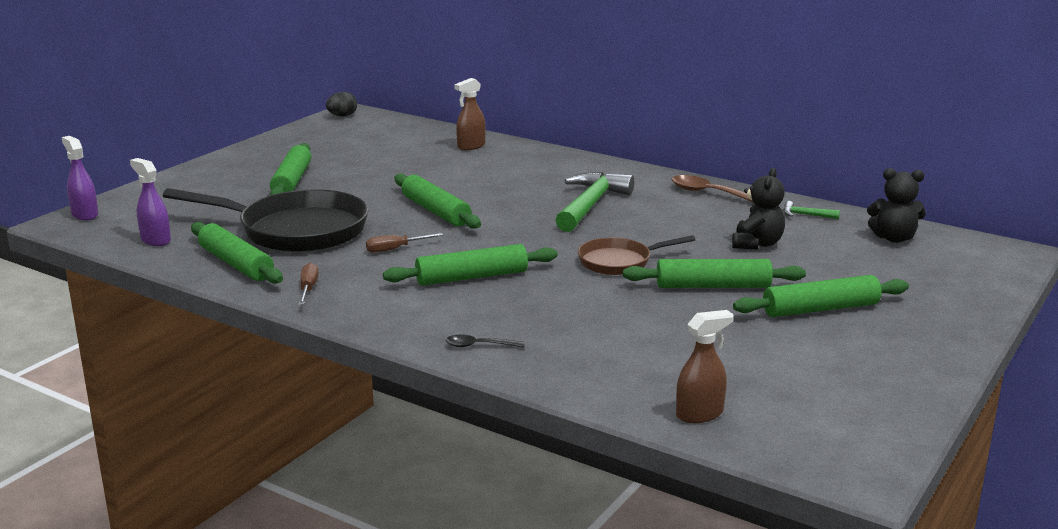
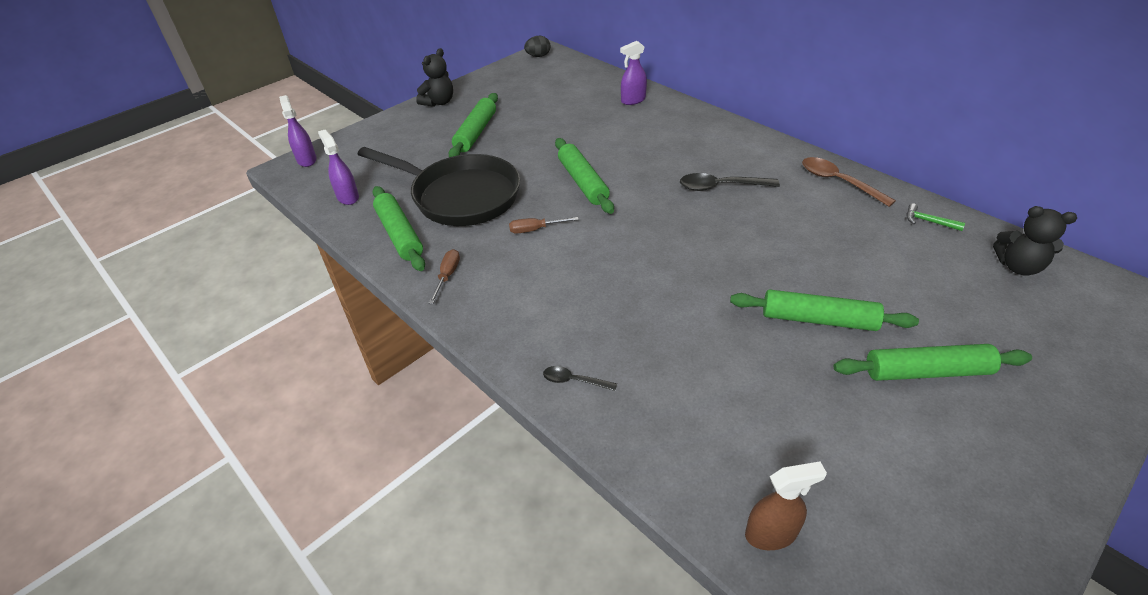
camera: 15 degrees right, 20 degrees up
green rolling pin [383,244,558,286] -> none
brown spray bottle [454,78,485,150] -> purple spray bottle [620,41,647,105]
green hammer [556,172,634,232] -> black spoon [680,173,780,191]
brown pan [578,235,695,275] -> none
black teddy bear [732,168,785,249] -> black teddy bear moved to [416,48,453,107]

